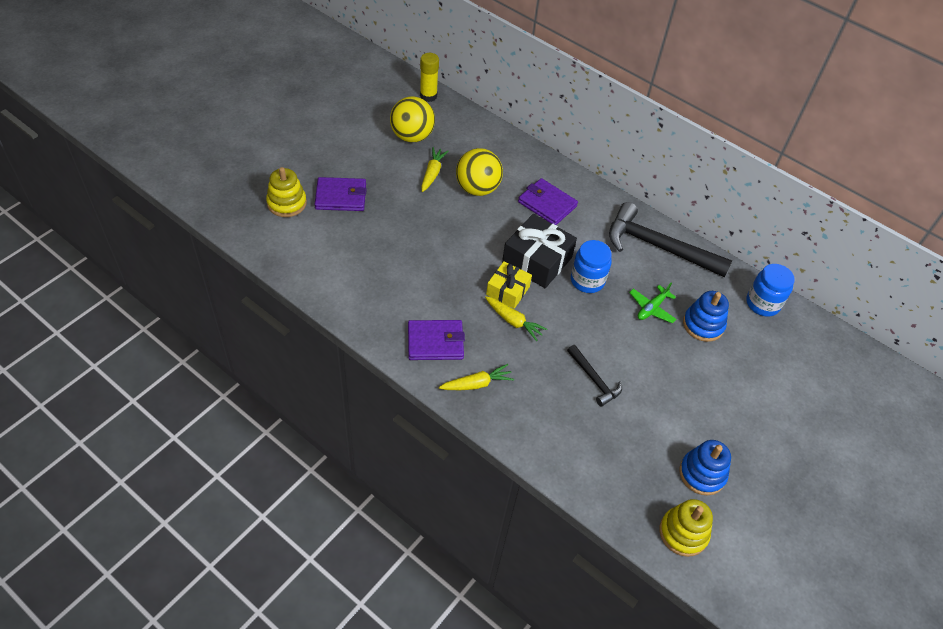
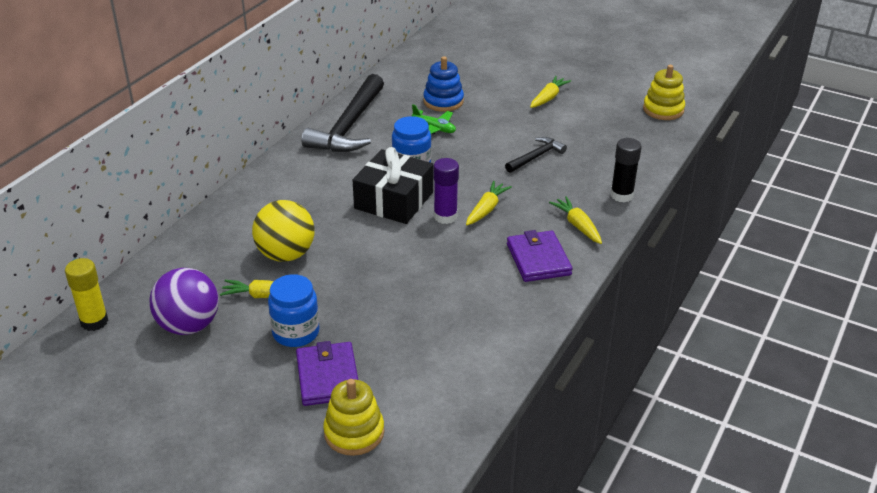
camera: 95 degrees left, 15 degrees down
yellow ball [390,96,435,142] -> purple ball [150,268,219,335]
yellow gift [486,261,532,309] -> purple glue stick [434,158,459,224]
purple wallet [518,178,578,225] -> none
blue stacking toy [679,440,731,495] -> none
blue jar [746,264,795,316] -> blue jar moved to [268,274,320,347]
none -> yellow carrot [530,76,571,108]
none -> black glue stick [610,138,642,202]

